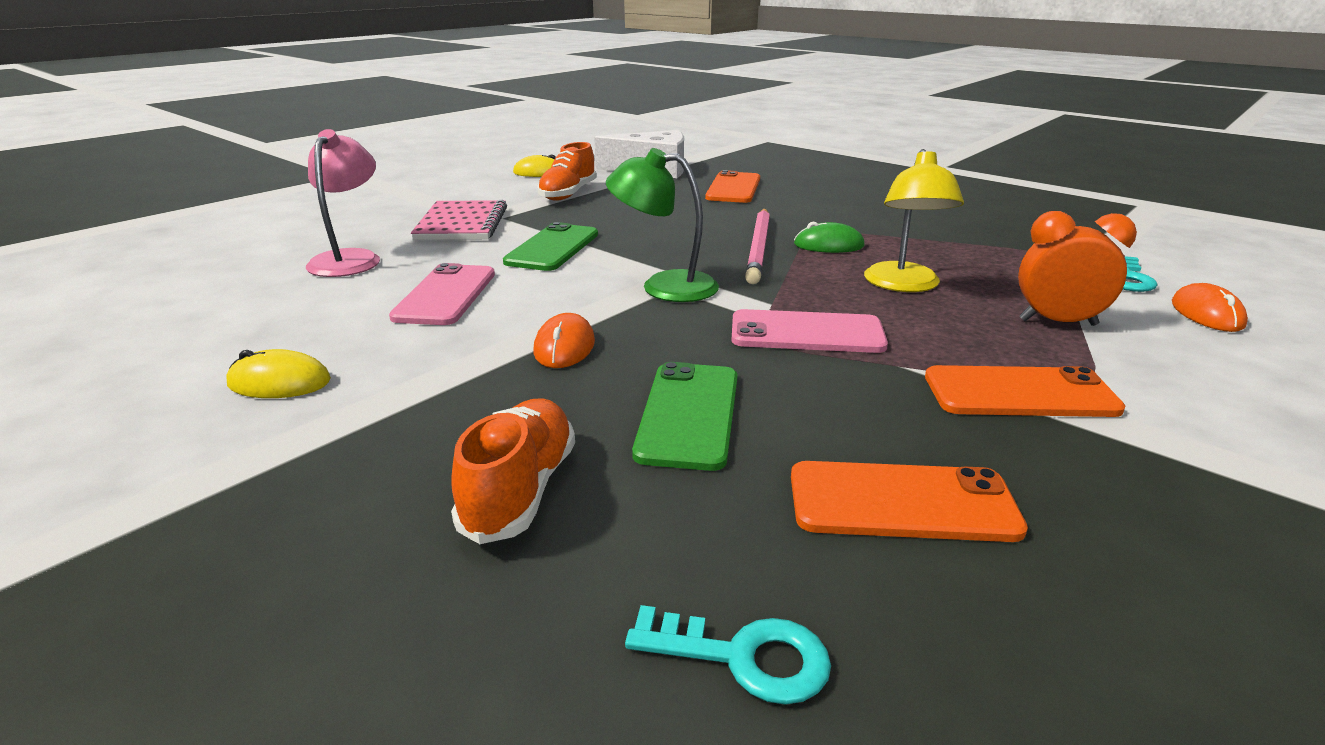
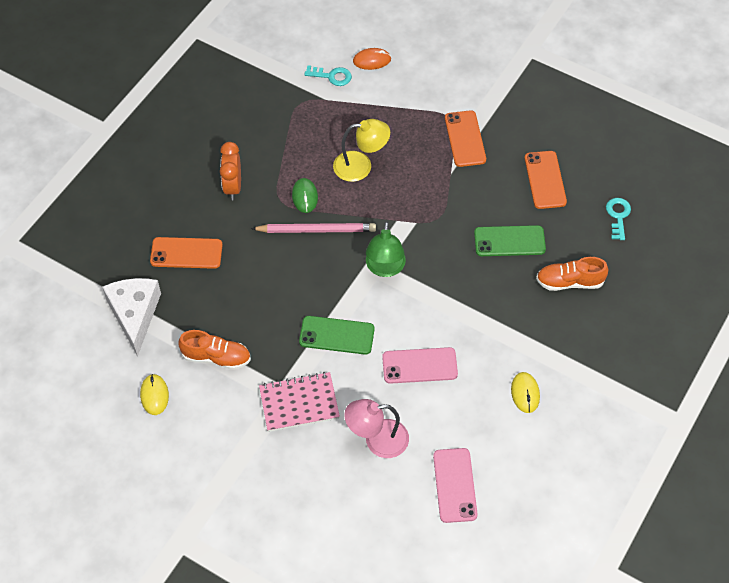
camera: 100 degrees left, 30 degrees up
orange mouse [533,313,595,368] -> none
pink phone [731,309,888,353] -> pink phone moved to [433,448,478,523]
orange clock [1018,211,1137,326] -> orange clock moved to [220,142,241,200]

